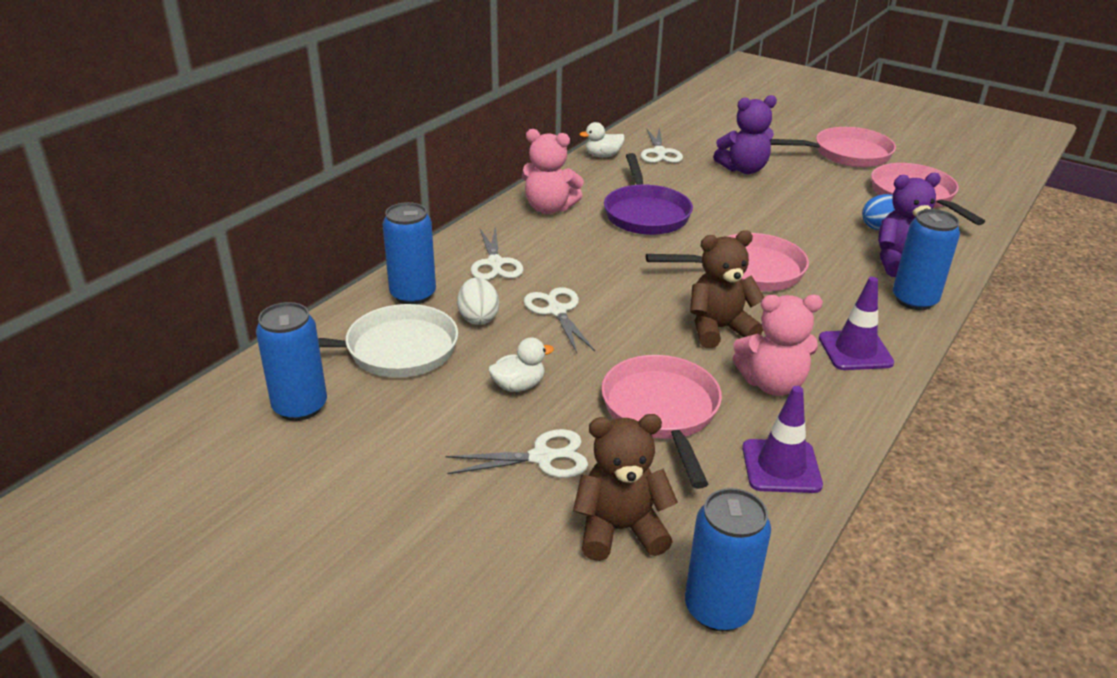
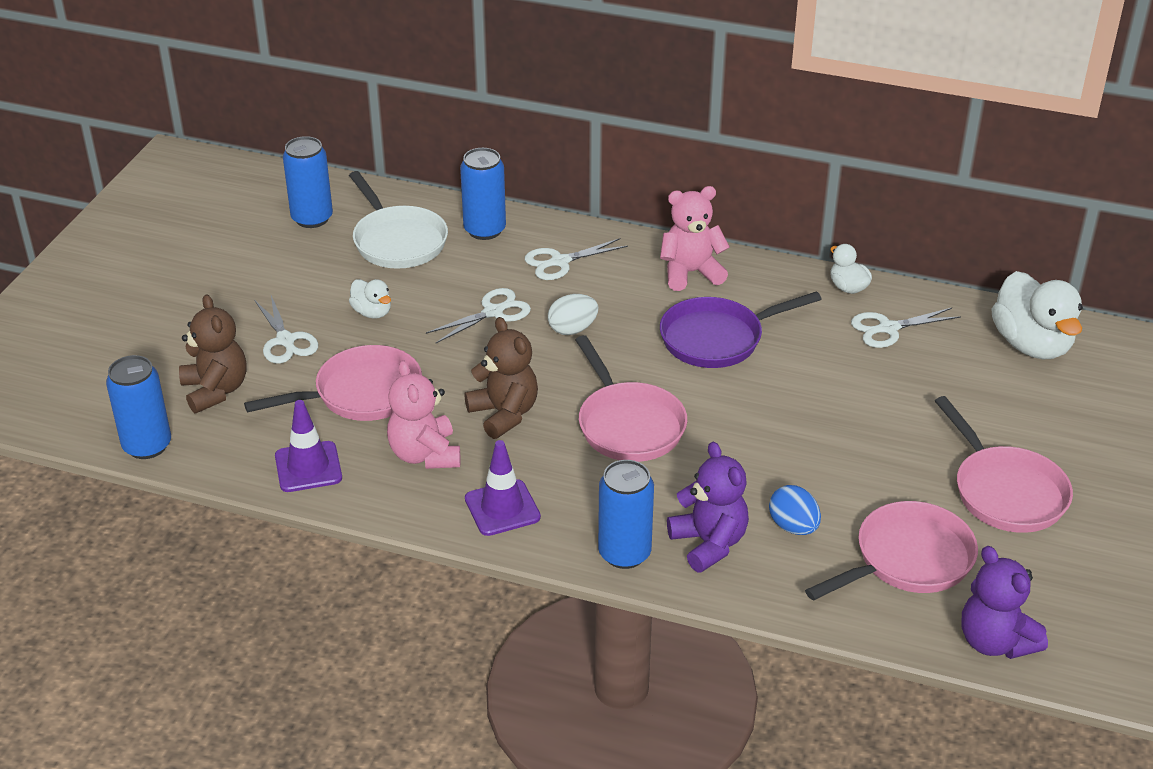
camera: 75 degrees right, 5 degrees up
white egg [457,277,499,325] -> white egg moved to [548,294,598,335]
pink teddy bear [522,129,584,214] -> pink teddy bear turned 75 degrees clockwise [660,186,730,291]
purple teddy bear [713,95,777,174] -> purple teddy bear moved to [961,546,1048,659]
none -> white duck [991,271,1083,359]

